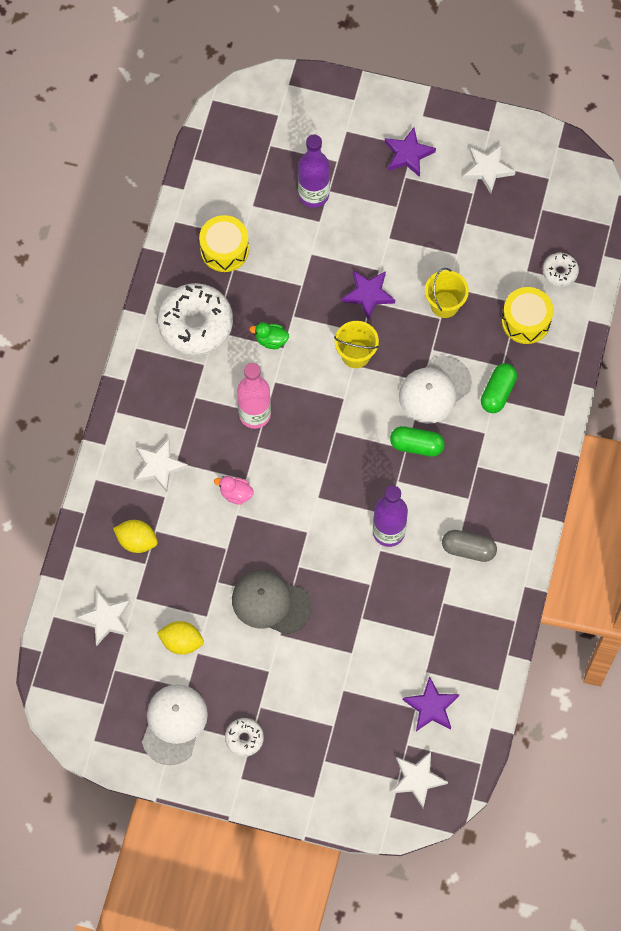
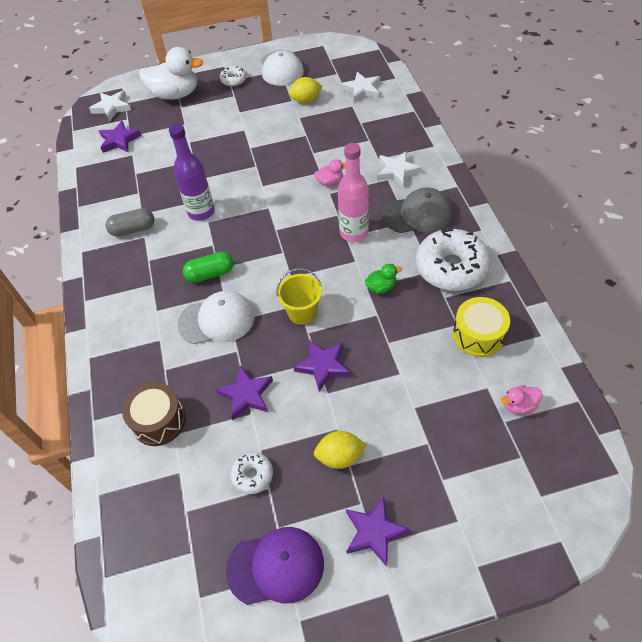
camera: 155 degrees right, 15 degrees down
yellow lemon [113,520,158,553] -> yellow lemon moved to [314,431,367,469]
grey cap [232,570,311,635] -> grey cap moved to [382,187,452,233]
purple bottle [298,135,330,208] -> none
white cap [399,356,472,424] -> white cap turned 60 degrees clockwise [177,291,255,344]
yellow bucket [425,268,469,318] -> purple star [216,365,273,420]
white star [463,145,516,194] -> purple cap [226,527,324,605]
green capsule [481,363,517,413] -> none
yellow drum [502,287,553,344] -> brown drum [122,382,186,446]
white donut [542,253,579,287] -> white donut moved to [230,452,273,494]
none -> white duck [139,47,203,100]
none -> pink duck [501,385,542,414]

